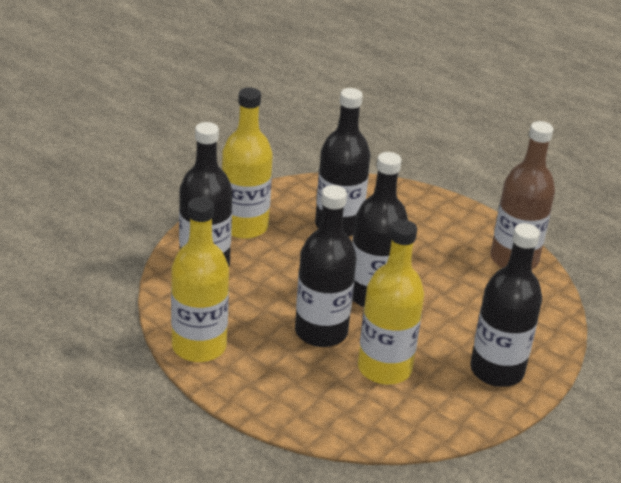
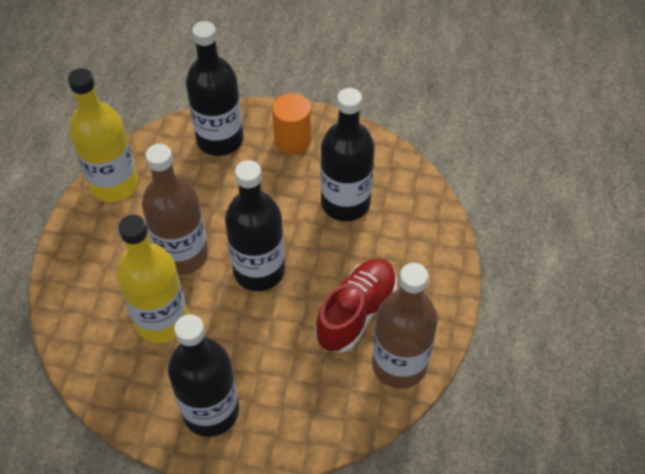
camera: 65 degrees right, 20 degrees up
yellow bottle [222,87,273,239] -> orange cylinder [272,93,311,154]
black bottle [295,185,356,347] -> brown bottle [142,144,208,275]
none -> red shoe [315,258,397,353]

